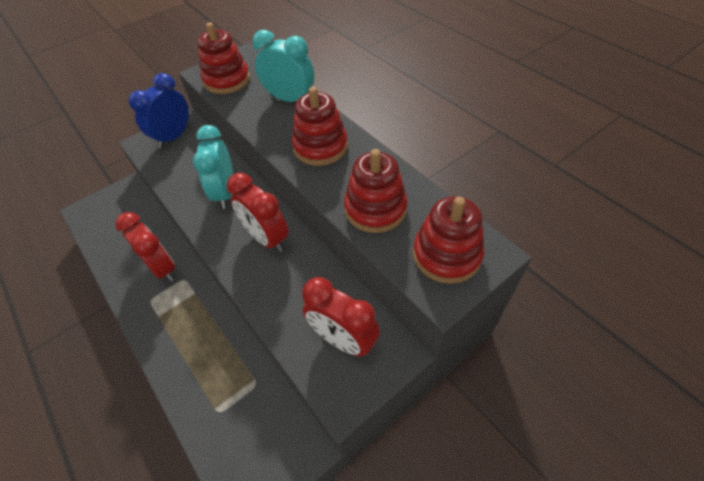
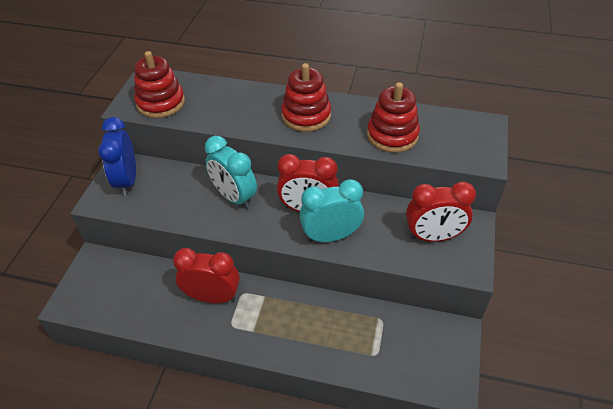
camera: 40 degrees left, 5 degrees down
turquoise clock [252,30,314,102] -> turquoise clock moved to [299,179,364,242]
red stacking toy [413,196,484,284] -> none

